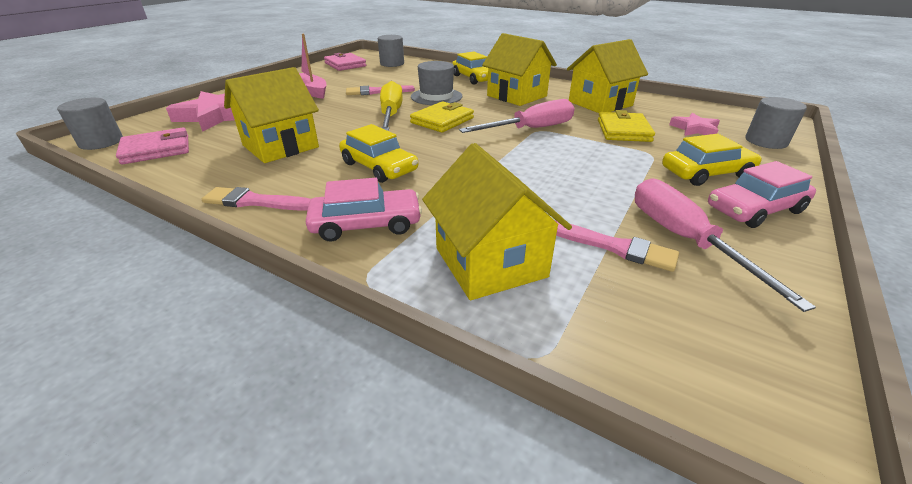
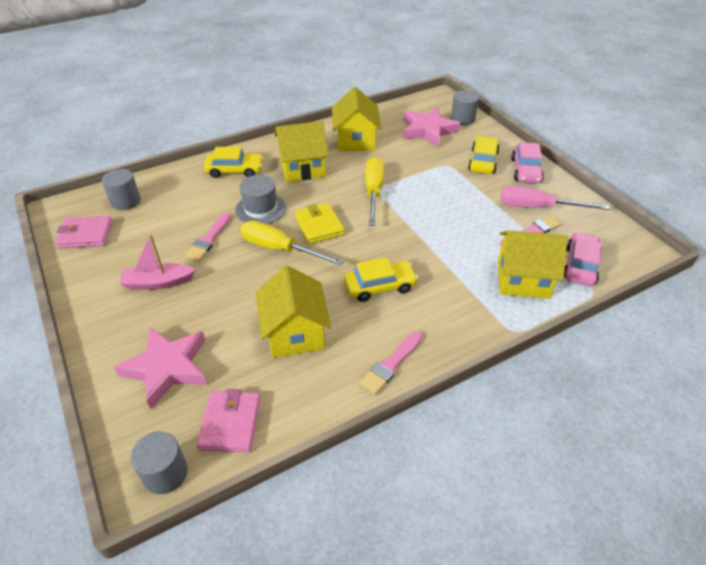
camera: 60 degrees left, 10 degrees up
pink car [306,178,422,241] -> pink car moved to [564,232,602,286]
pink screwdriver [459,99,575,133] -> yellow screwdriver [365,157,384,226]
yellow wallet [598,110,655,142] -> none
pink star [669,113,720,136] -> pink star [403,107,461,148], size x1.83

